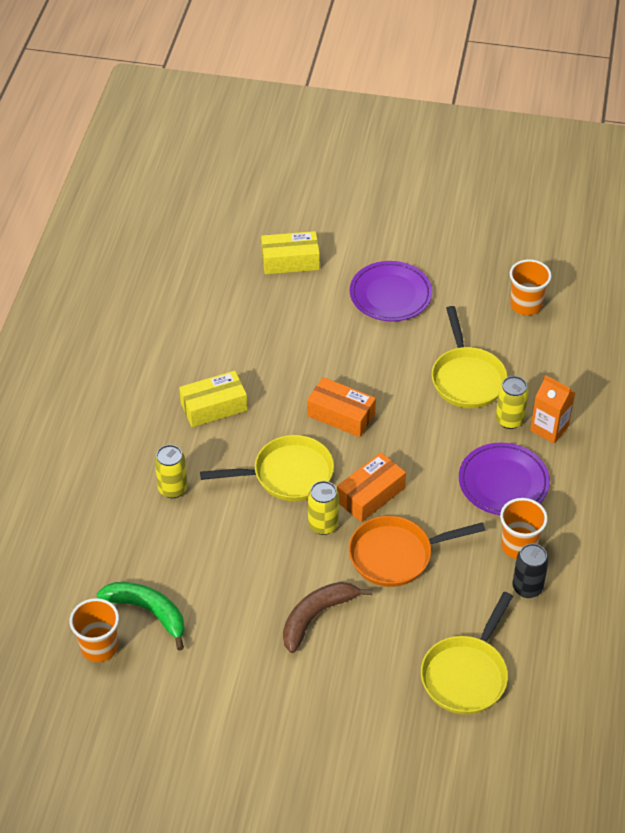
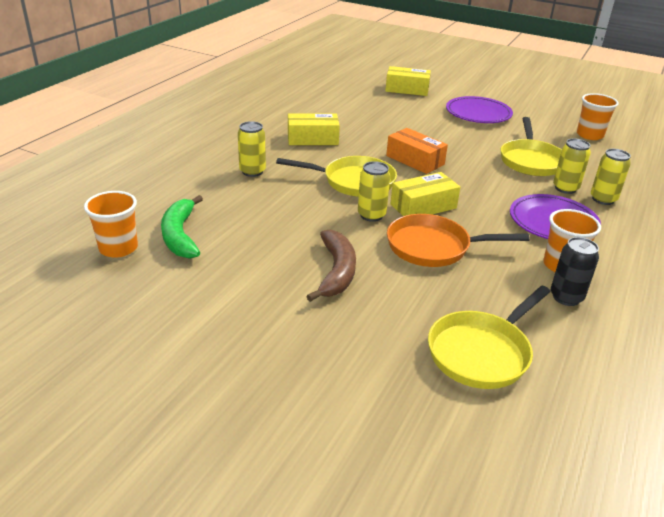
camera: 15 degrees right, 15 degrees down
green banana [97,582,185,651] -> green banana turned 150 degrees counterclockwise [161,195,203,259]
brown banana [283,582,373,653] -> brown banana turned 120 degrees clockwise [306,229,356,302]
orange box [337,452,406,522] -> yellow box [390,172,460,216]
orange carton [530,375,576,443] -> yellow can [591,149,631,205]

